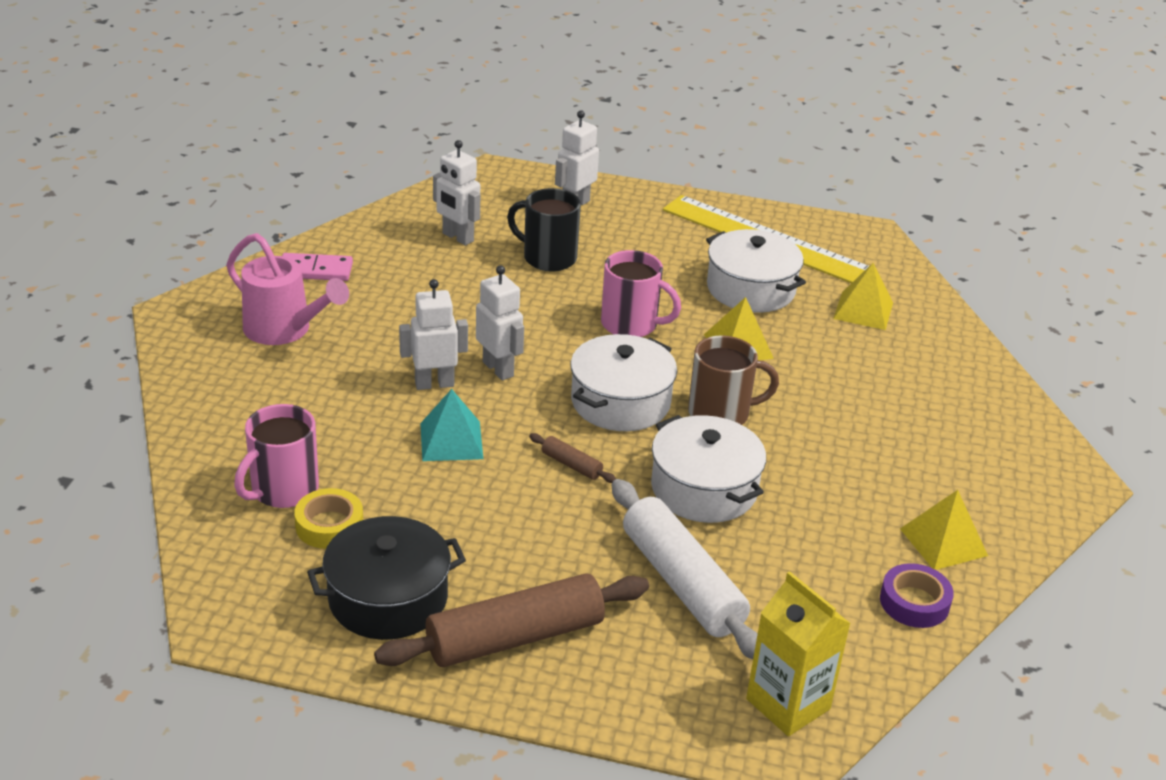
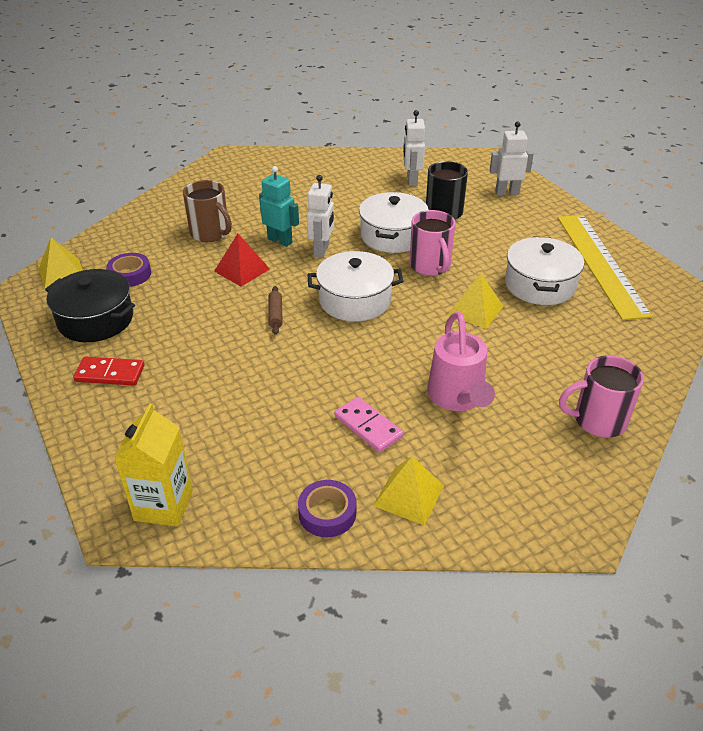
camera: 50 degrees right, 5 degrees up
pink watering can [226,233,349,345] -> pink watering can moved to [427,311,495,411]
pink mug [234,404,319,508] -> pink mug moved to [559,355,644,438]
pink domino [282,253,353,281] -> pink domino moved to [334,397,404,453]
yellow tape [294,488,363,549] -> purple tape [106,253,151,287]
brown rolling pin [374,573,649,667] -> red domino [73,356,144,386]
white robot [399,279,468,390] -> turquoise robot [259,166,299,247]
turquoise pyramid [420,389,483,461] -> red pyramid [214,234,270,287]
white rolling pin [612,479,758,659] -> none
white pot [651,415,766,523] -> white pot moved to [359,192,429,253]
brown mug [688,335,779,425] -> brown mug moved to [183,180,232,242]
yellow pyramid [833,263,893,330] -> yellow pyramid moved to [39,237,83,290]

